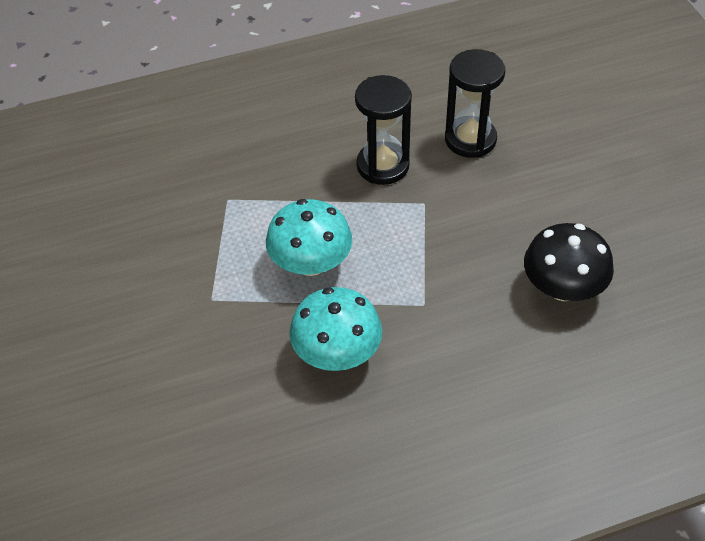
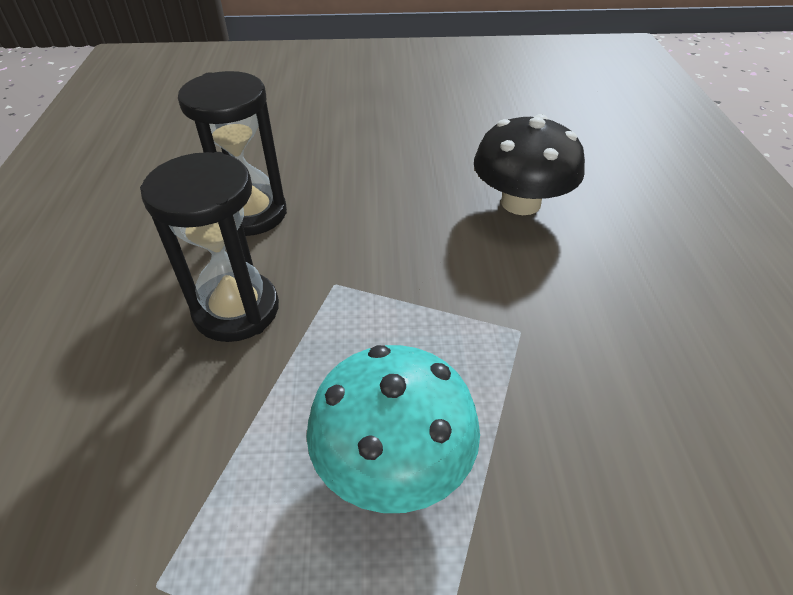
camera: 75 degrees left, 5 degrees down
turquoise mushroom [289,287,382,371] -> none

